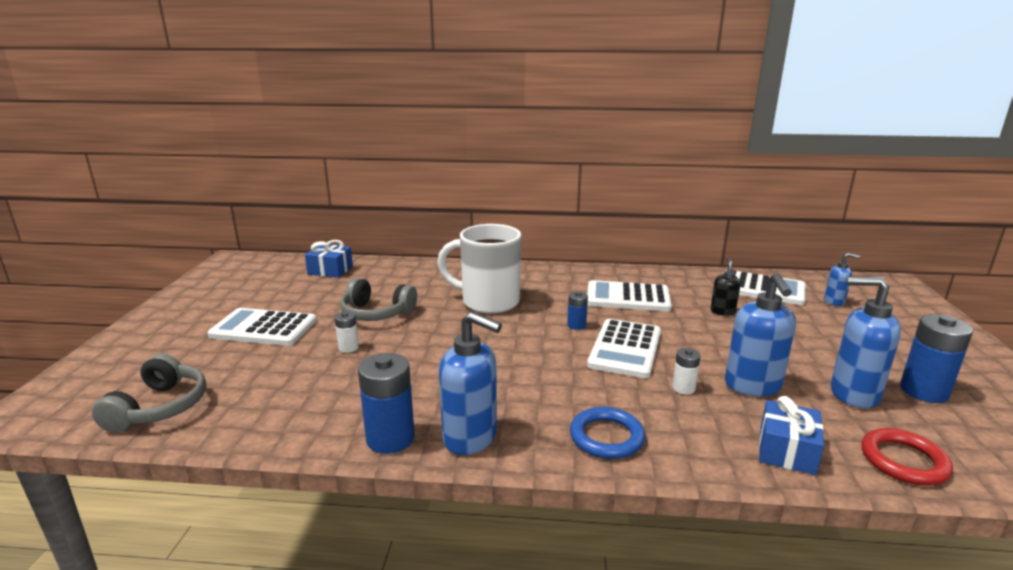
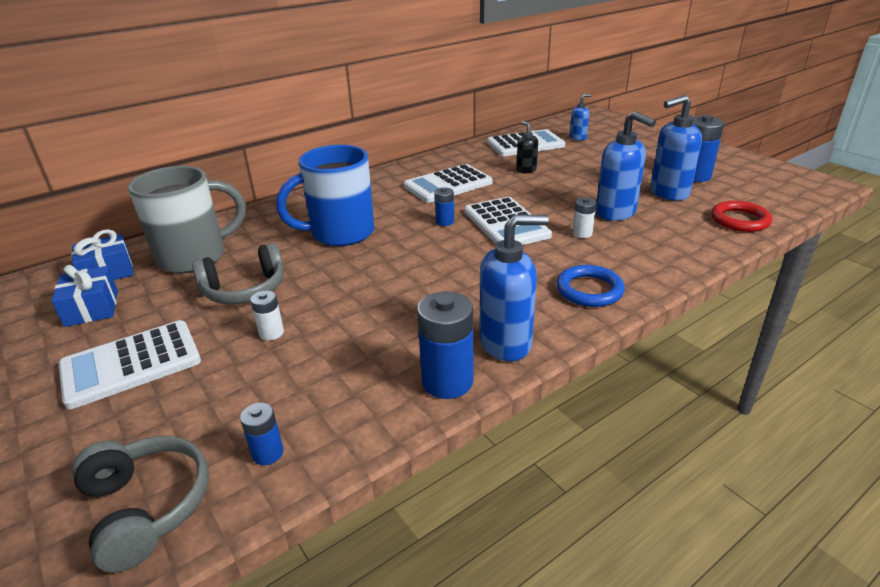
camera: 40 degrees left, 10 degrees up
white mug [437,224,521,314] -> blue mug [276,145,374,246]
blue gift [759,396,824,475] -> blue gift moved to [51,265,118,327]
none -> grey mug [128,166,246,273]
none -> blue battery [240,403,284,465]

